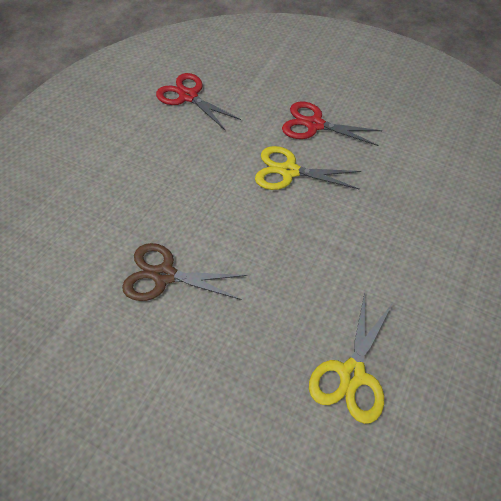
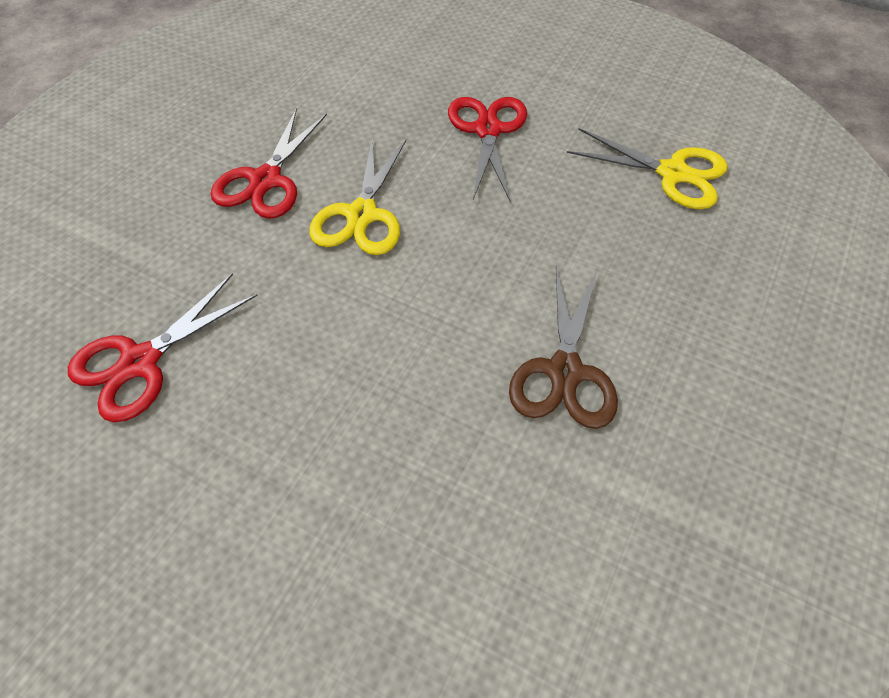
camera: 90 degrees left, 0 degrees up
none -> red scissors [448,97,527,202]

